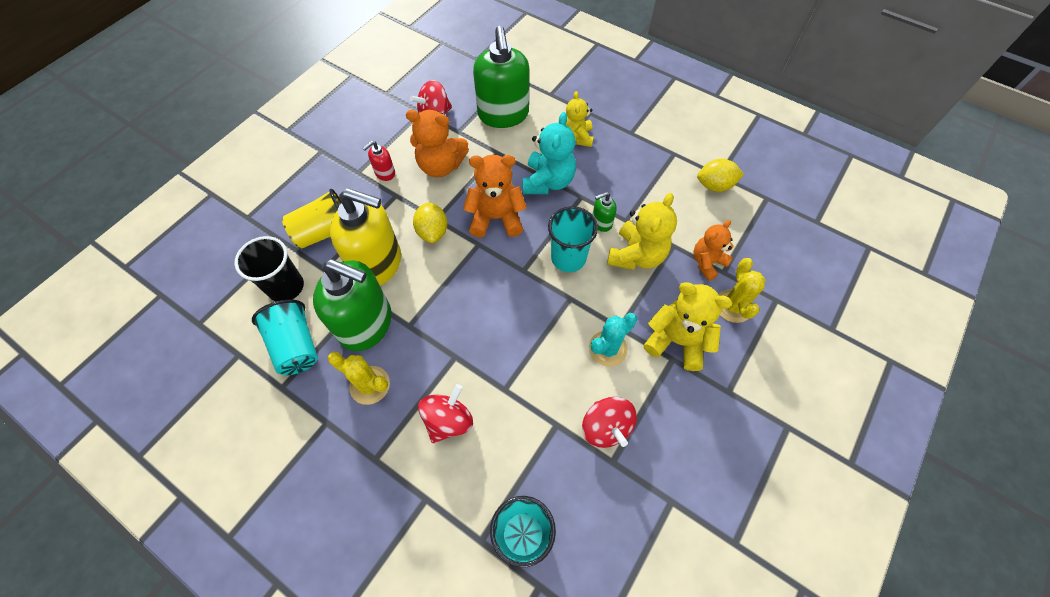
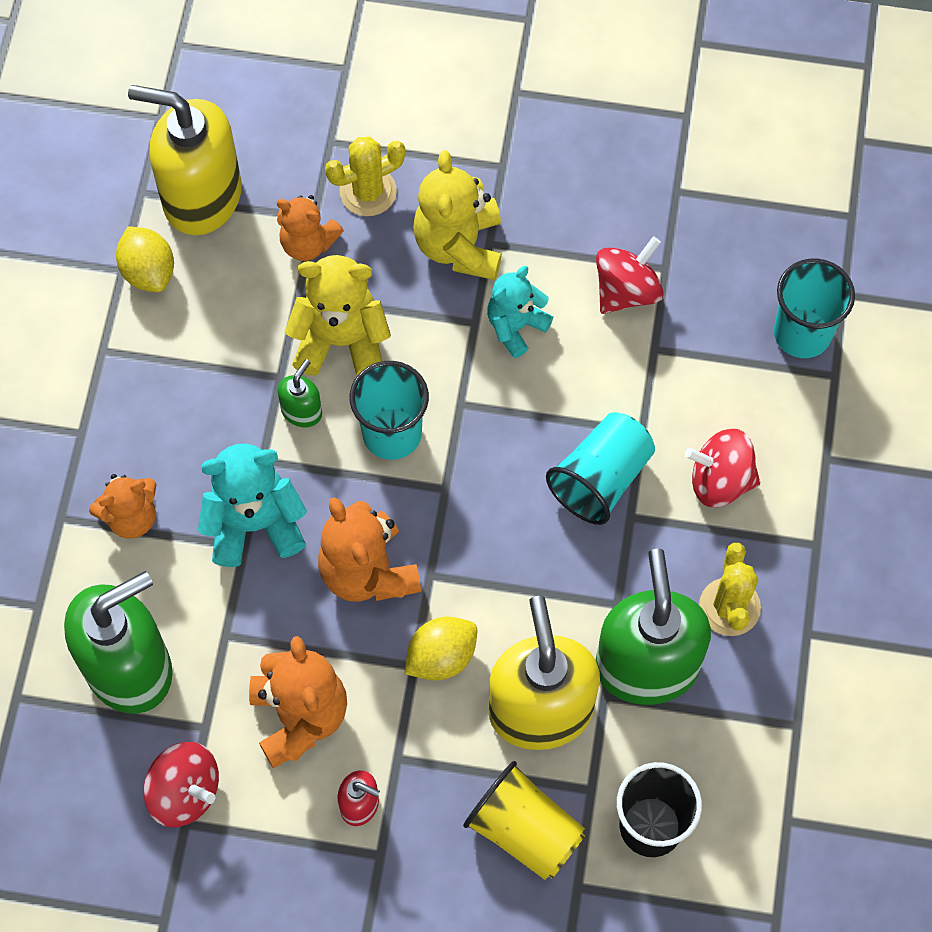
camera: 115 degrees left, 5 degrees up
turquoise cup [252,299,318,375] -> turquoise cup moved to [546,412,655,525]
yellow teddy bear [566,91,594,147] -> orange teddy bear [89,474,157,538]
turquoise cactus [589,313,637,367] -> turquoise teddy bear [487,266,553,358]
green soap dispenser [592,192,617,232] -> green soap dispenser turned 105 degrees counterclockwise [277,359,322,427]
none -> yellow soap dispenser [128,85,242,235]

